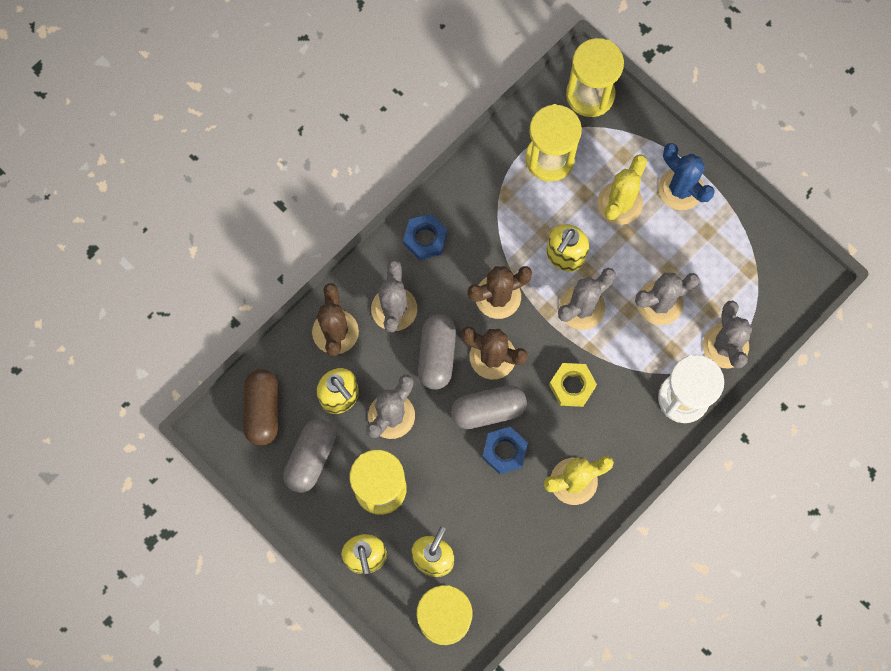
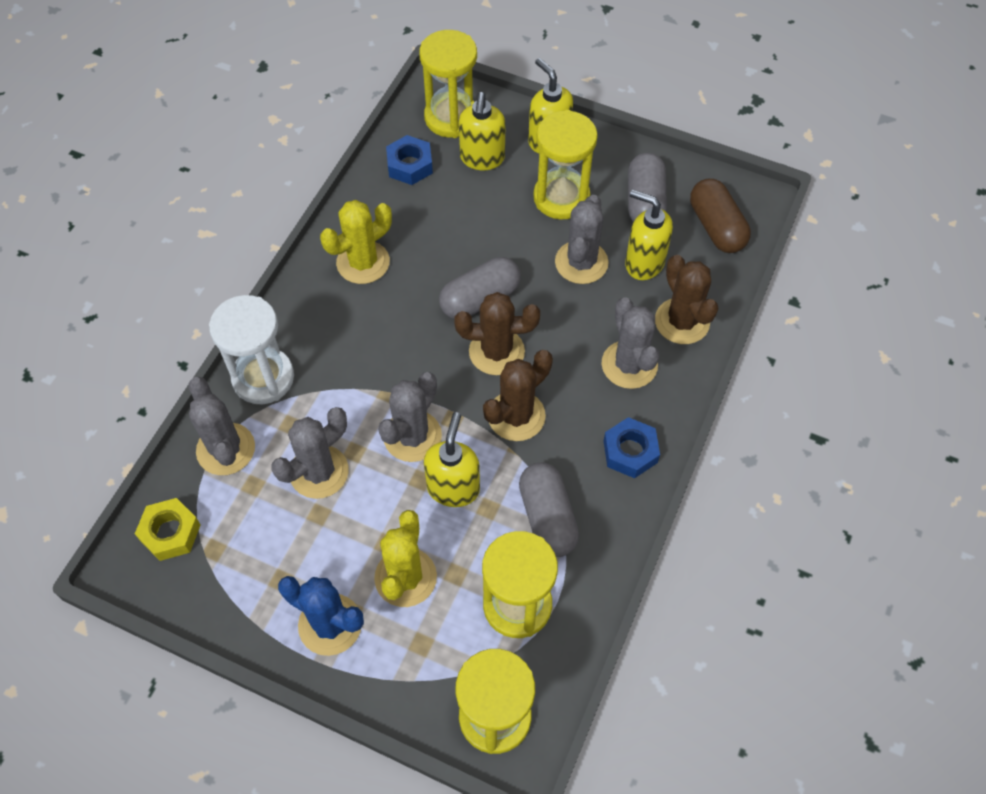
camera: 160 degrees right, 15 degrees down
grey capsule [418,314,456,390] -> grey capsule moved to [519,463,579,557]
blue nut [482,427,528,474] -> blue nut moved to [386,135,433,185]
yellow nut [549,363,597,407] -> yellow nut moved to [135,498,201,561]

